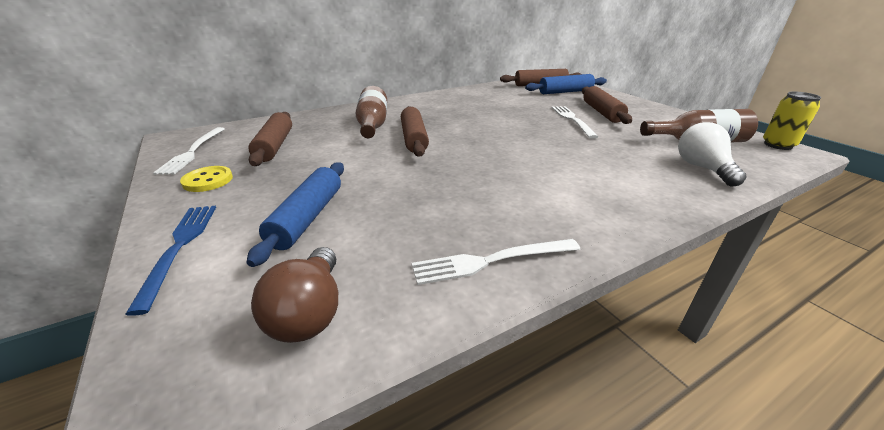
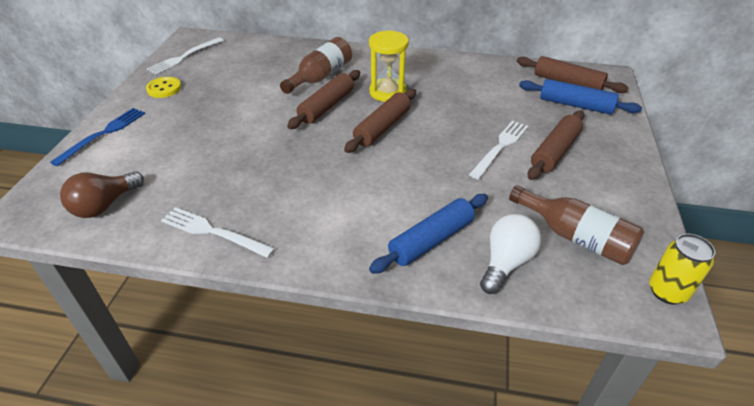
camera: 40 degrees right, 10 degrees up
blue rolling pin [246,162,344,267] -> blue rolling pin moved to [369,194,488,274]
brown rolling pin [249,112,292,166] -> brown rolling pin moved to [344,89,416,153]
none -> yellow hourglass [369,30,409,102]

